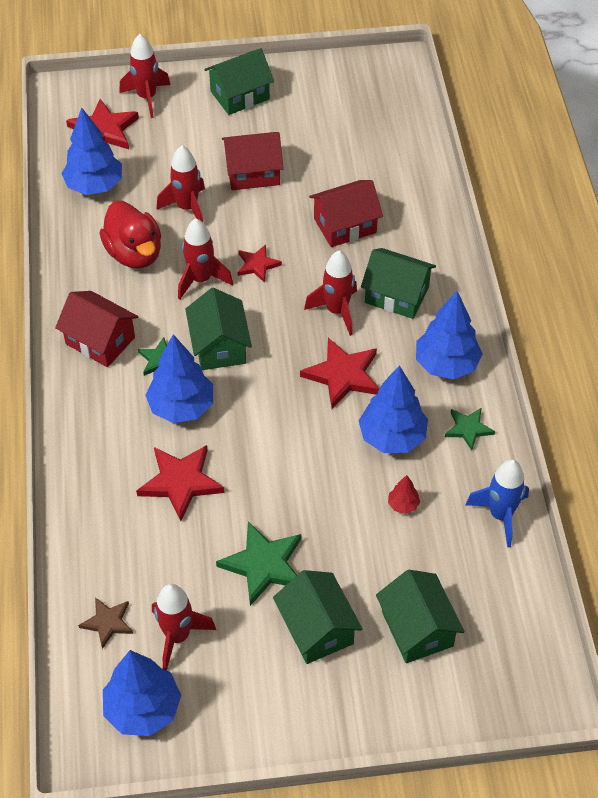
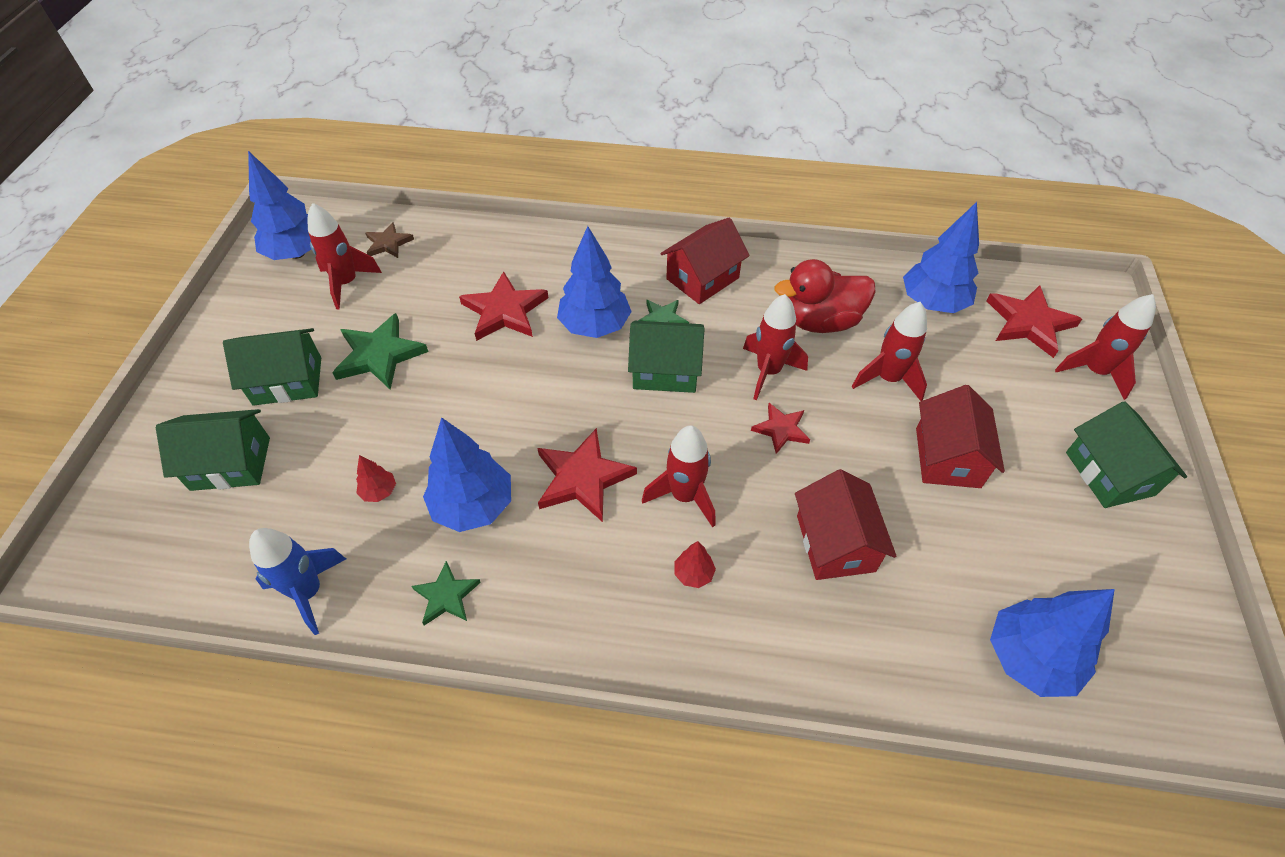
camera: 105 degrees right, 0 degrees up
green house [361,248,436,319] -> red tree [675,541,716,588]
blue tree [416,291,483,379] -> blue tree moved to [990,589,1115,697]

